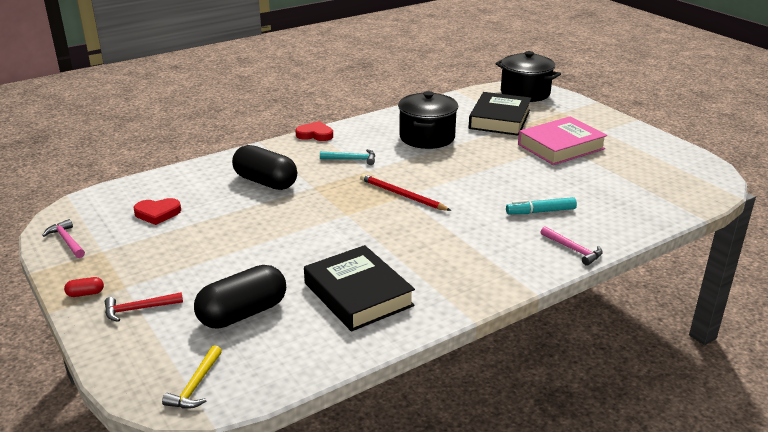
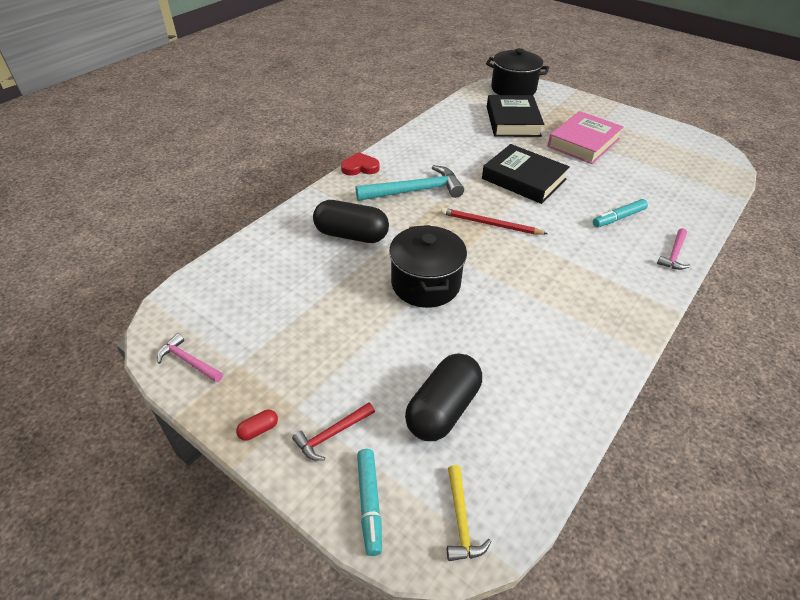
camera: 20 degrees left, 15 degrees up
red heart [133,198,181,225] -> none
black book [304,245,415,331] -> black book moved to [482,144,570,204]
turquoise hammer [320,149,375,165] -> turquoise hammer [356,165,464,201], size x1.88
black pot [398,91,458,149] -> black pot moved to [389,225,467,308]
pink hammer [541,226,603,266] -> pink hammer turned 90 degrees clockwise [657,228,691,270]
none -> turquoise marker [357,449,382,556]

